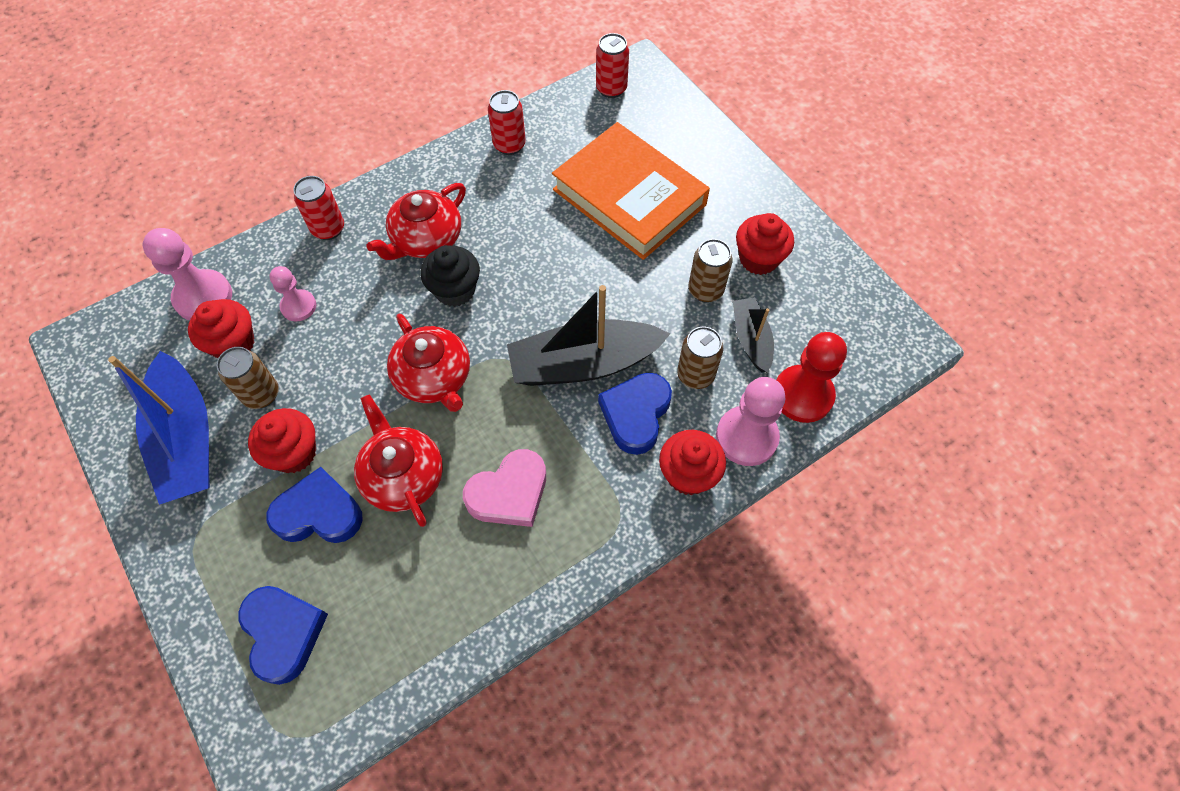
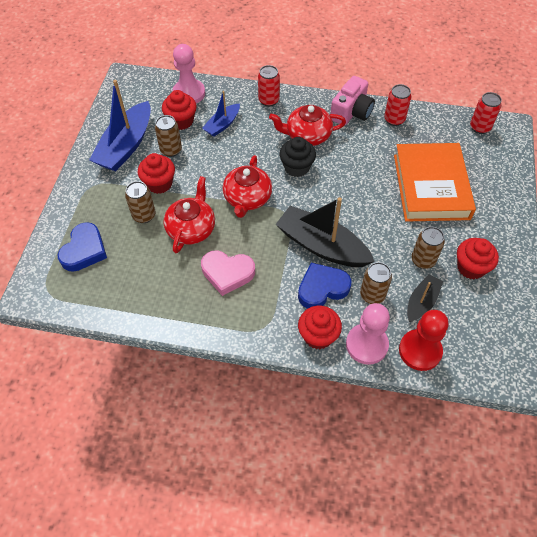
camera: 45 degrees right, 5 degrees down
blue heart [266,467,363,543] -> brown can [125,181,155,223]
pink pawn [269,266,316,321] -> blue boat [202,91,240,137]
none -> pink camera [330,76,375,126]

